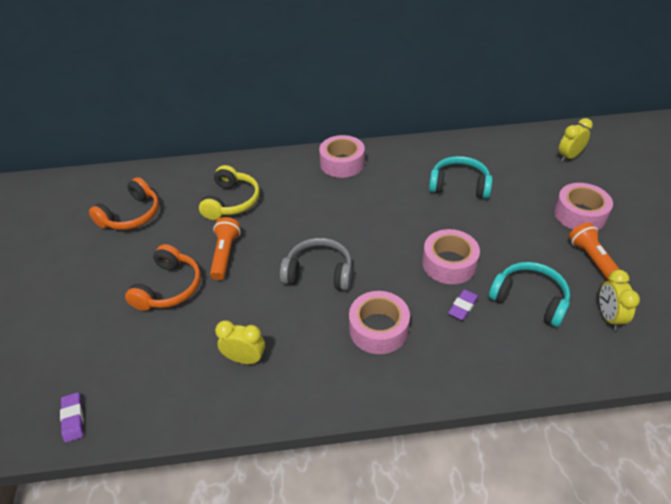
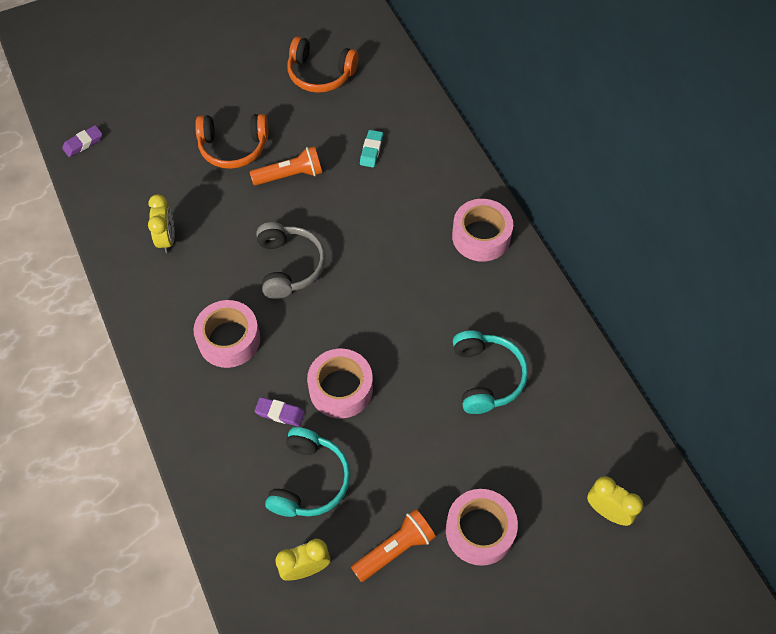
camera: 70 degrees right, 15 degrees up
yellow headphones [199,165,260,220] -> turquoise eraser [360,130,383,168]

